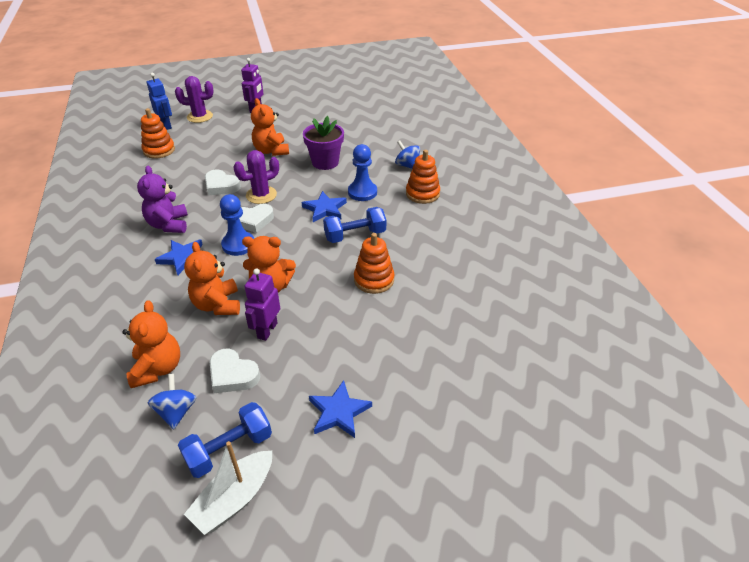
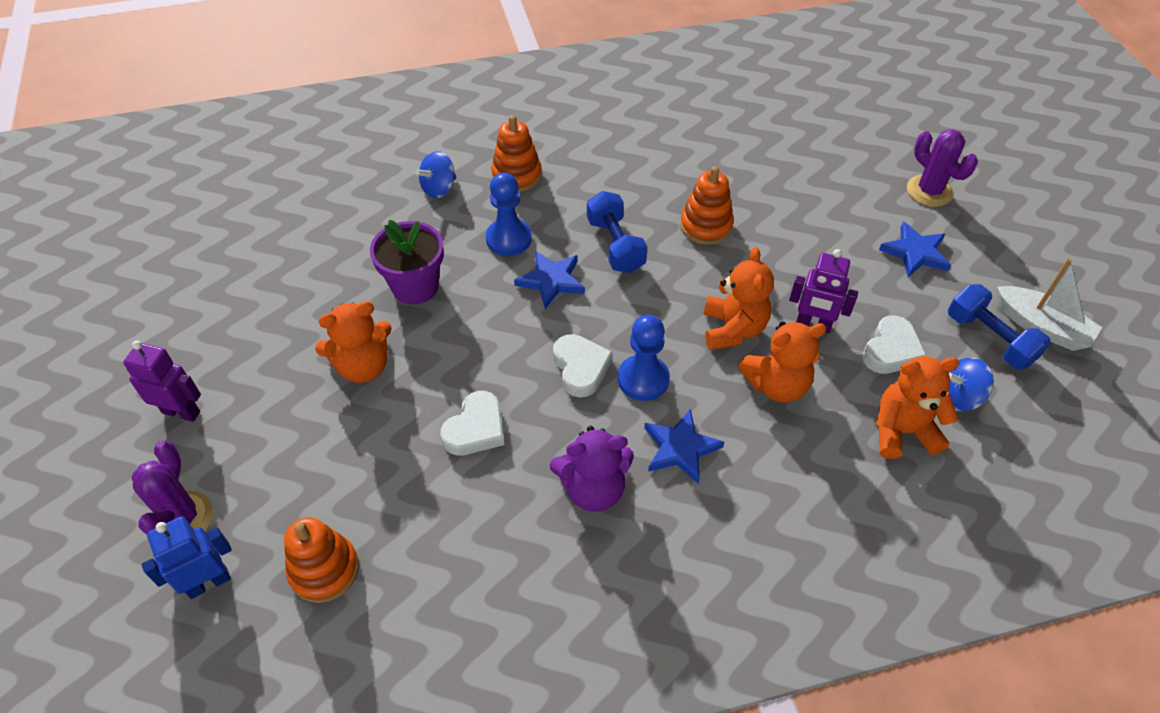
camera: 90 degrees left, 10 degrees up
purple cactus [233,150,279,204] -> purple cactus moved to [907,129,978,207]

